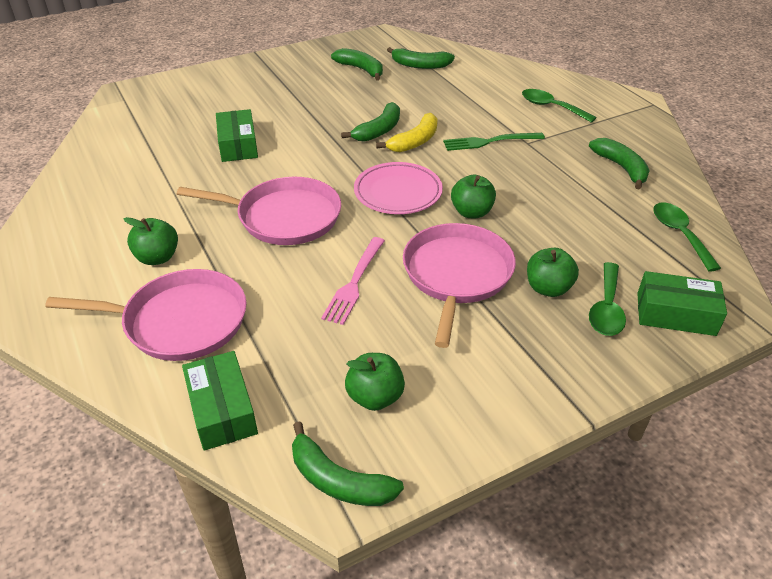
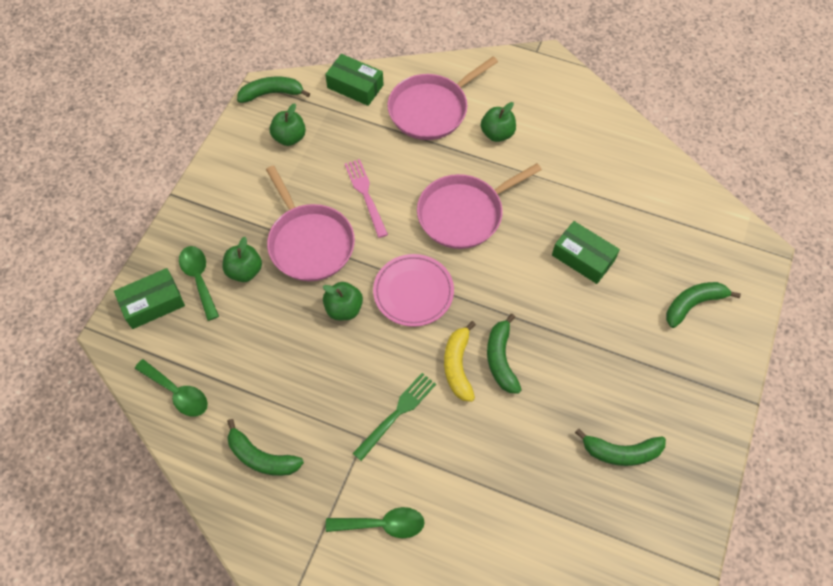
camera: 140 degrees right, 20 degrees up
green banana [387,47,455,69] -> green banana moved to [666,282,741,328]

